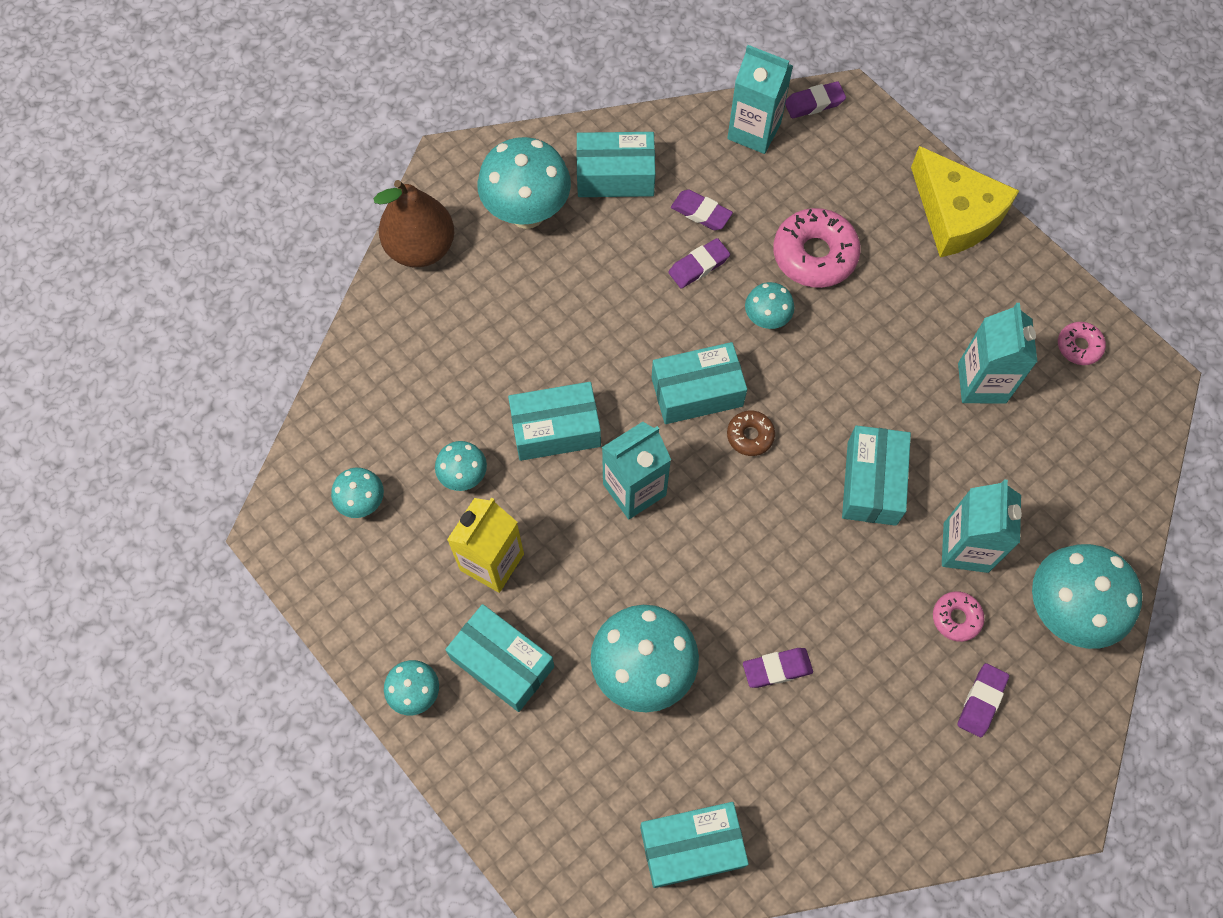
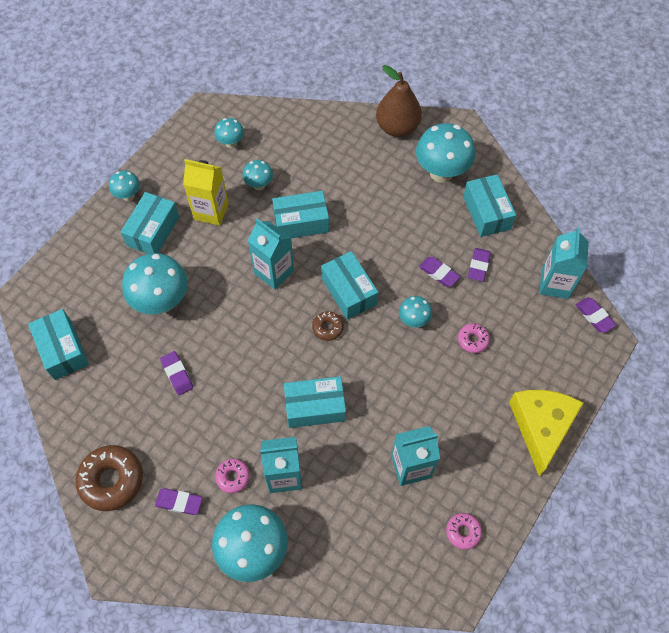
camera: 75 degrees right, 5 degrees down
turquoise box [508,382,601,461] -> turquoise box turned 75 degrees counterclockwise [272,191,329,238]
pink donut [773,208,861,288] -> pink donut [458,323,490,353], size x0.53
yellow cheese [911,146,1019,257] -> yellow cheese turned 150 degrees clockwise [509,390,584,476]
none -> brown donut [75,445,143,511]

